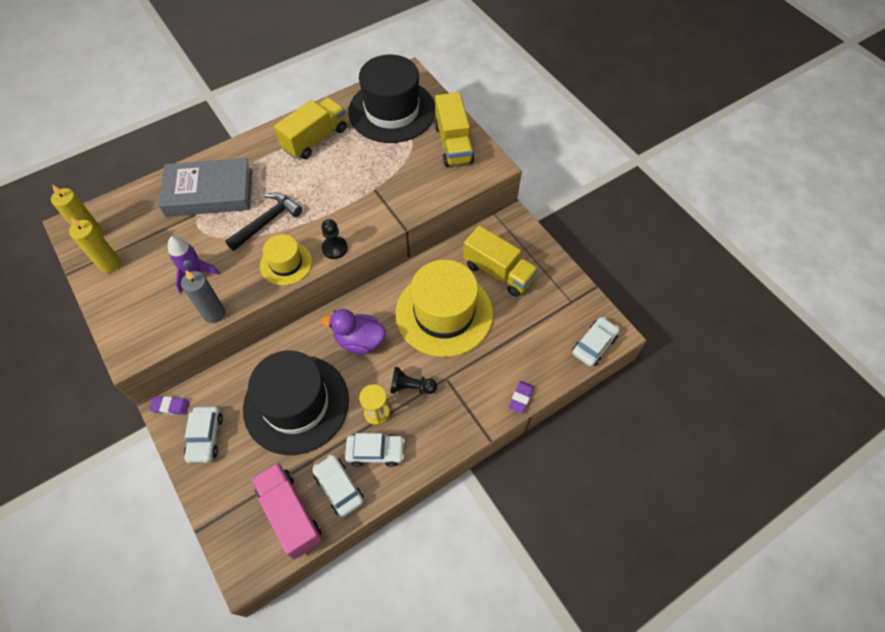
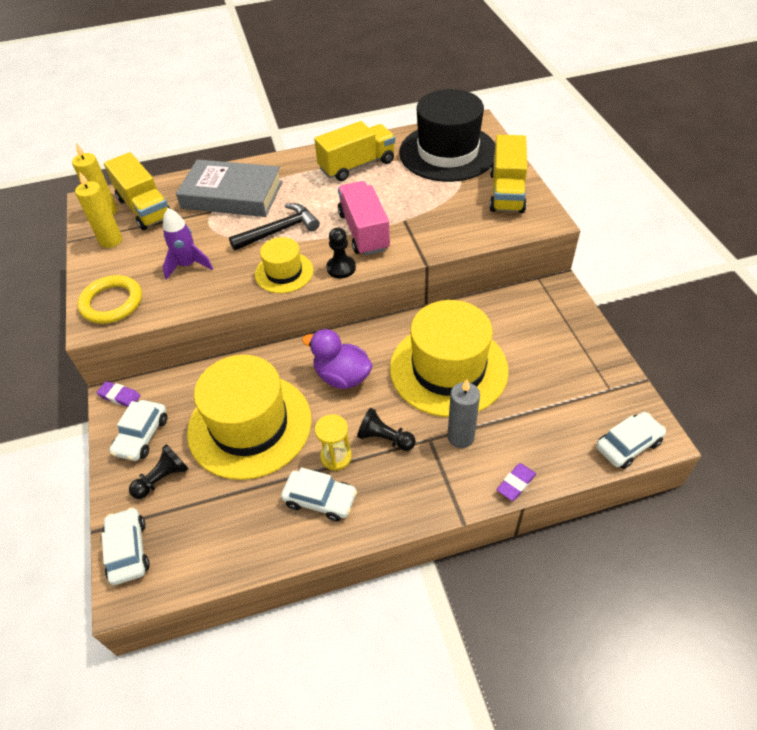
camera: 20 degrees right, 10 degrees down
grey candle [181,270,225,323] -> grey candle moved to [447,379,480,448]
black hat [243,351,349,455] -> yellow hat [187,355,312,480]
pink truck [251,462,323,559] -> pink truck moved to [338,181,390,256]
white car [312,455,364,517] -> white car moved to [102,507,150,585]
yellow truck [463,226,538,297] -> yellow truck moved to [104,152,171,230]
none -> yellow ring [77,275,142,324]
none -> black pawn [129,444,189,499]

